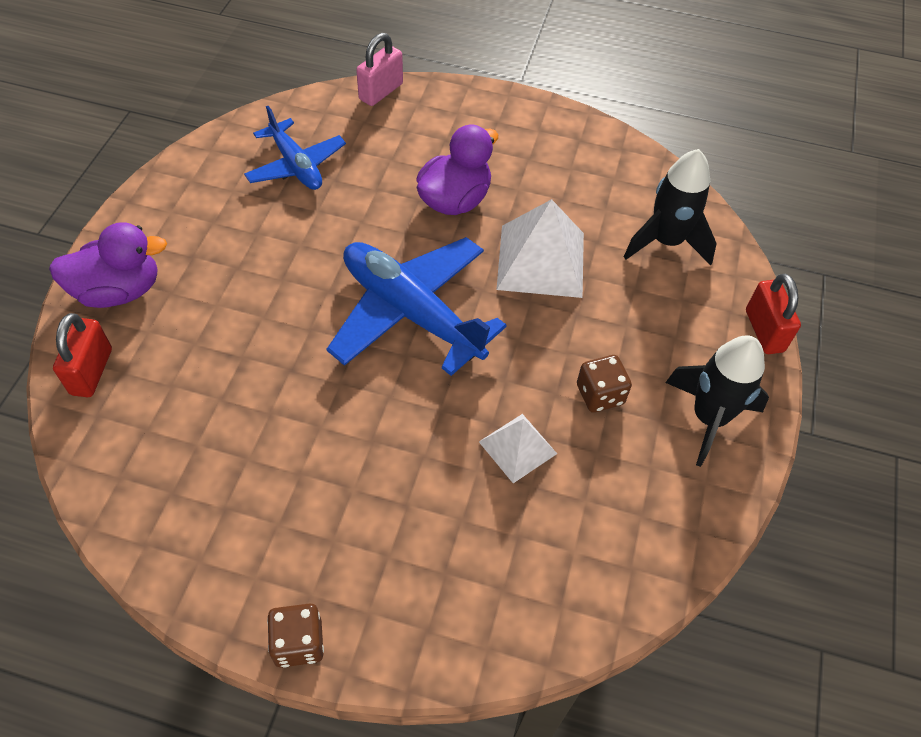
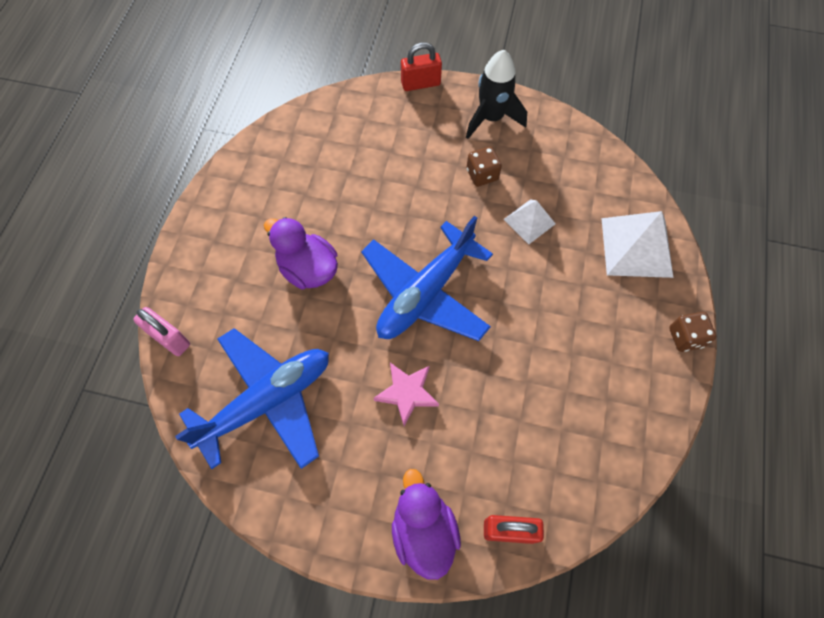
camera: 90 degrees left, 10 degrees up
blue plane [244,106,346,190] -> blue plane [175,328,329,469], size x1.65
white pyramid [496,199,584,298] -> white pyramid moved to [601,211,673,278]
black rocket [624,149,717,265] -> none
none -> pink star [374,363,439,426]

